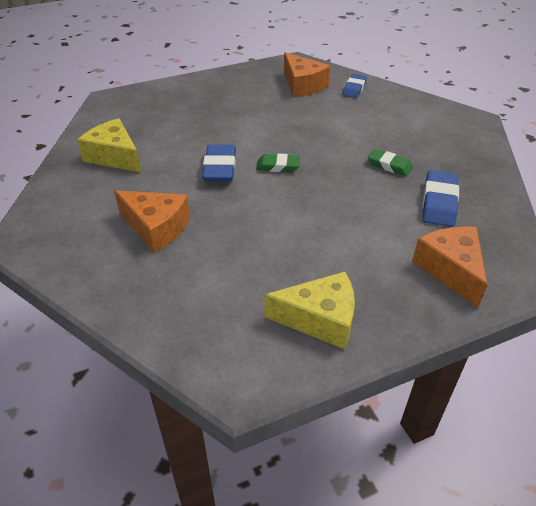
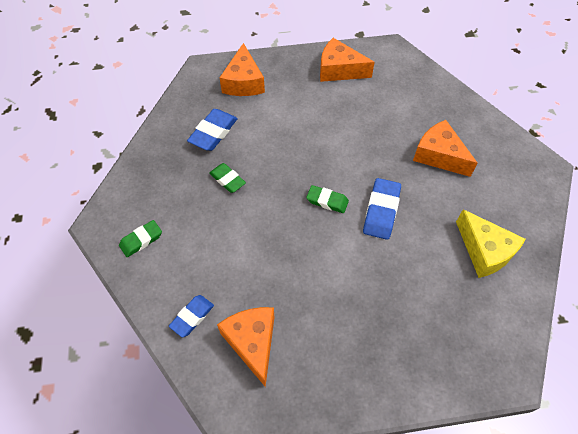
camera: 165 degrees left, 15 degrees up
yellow cheese [264,272,355,349] -> orange cheese [320,38,375,82]
none -> green eraser [119,220,162,257]

